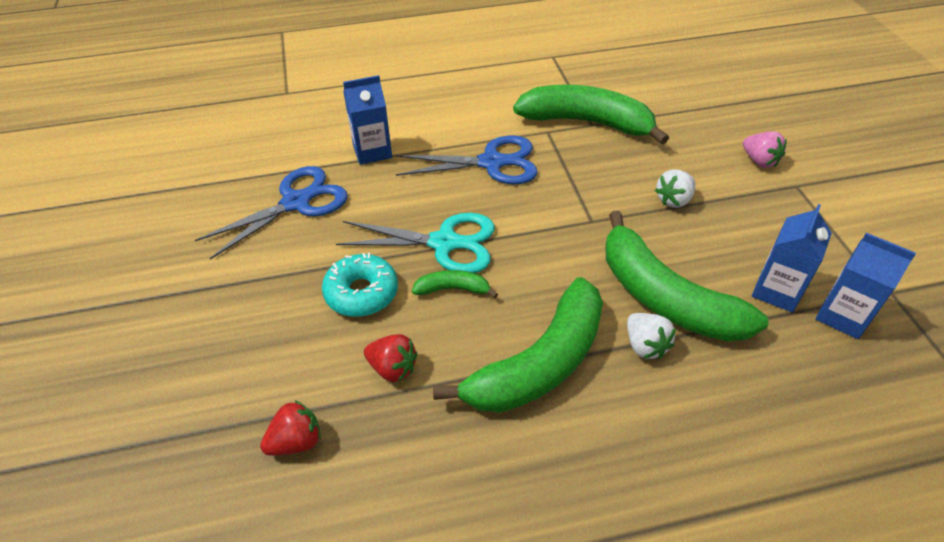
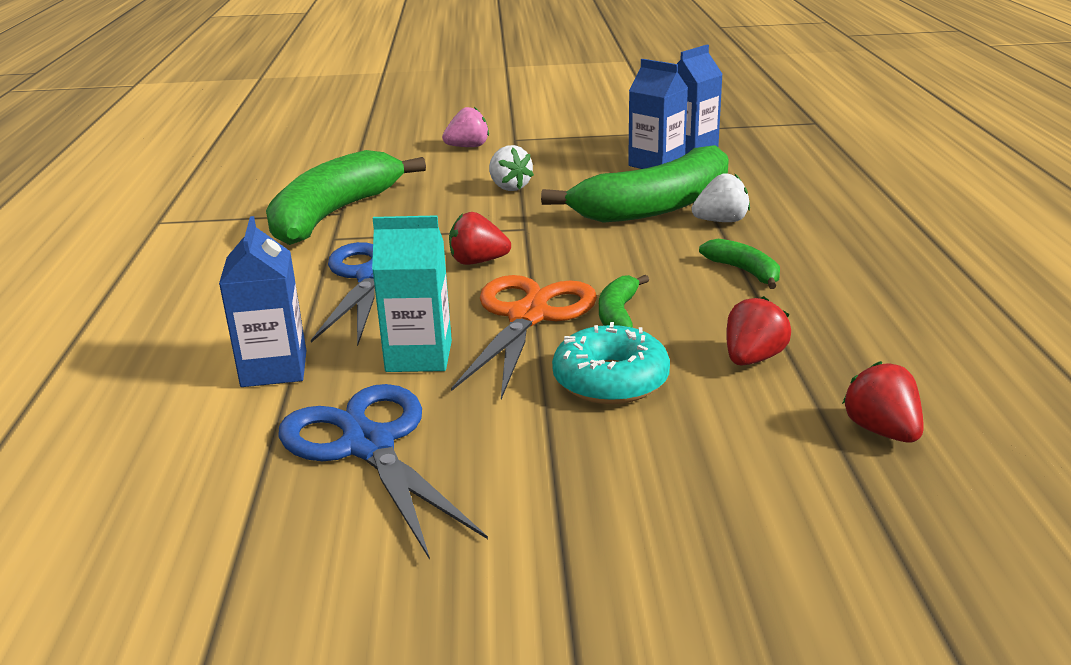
camera: 80 degrees left, 20 degrees down
turquoise scissors [336,213,495,273] -> orange scissors [451,275,597,399]
green banana [433,277,603,412] -> green banana [699,239,780,289], size x0.44
none -> turquoise carton [372,215,452,372]
none -> red strawberry [449,212,511,265]

